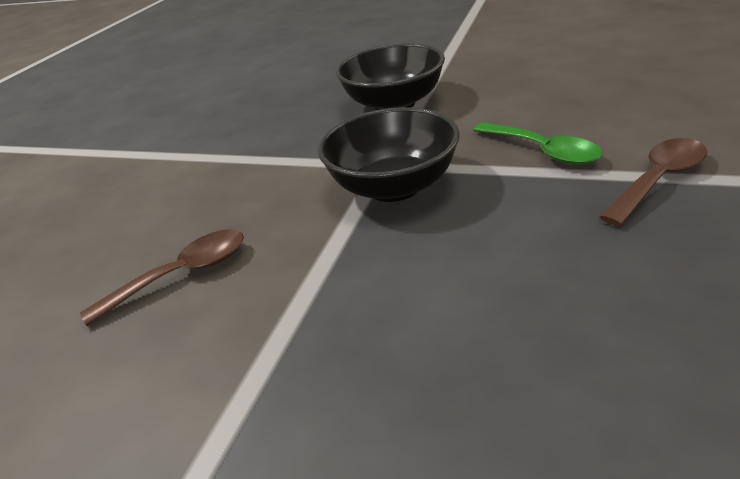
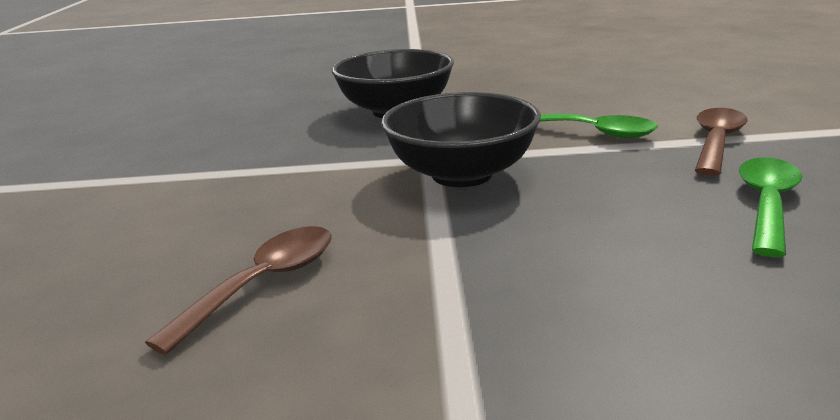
camera: 25 degrees left, 10 degrees down
none -> green spoon [739,158,802,257]

